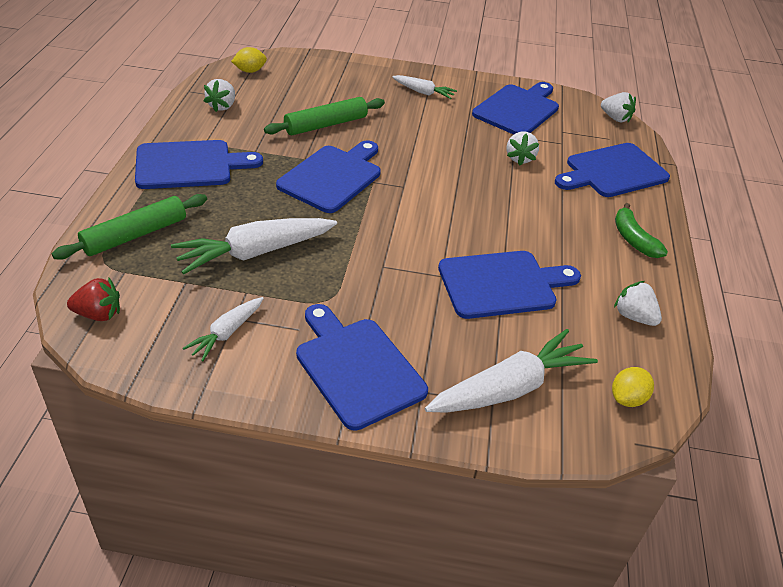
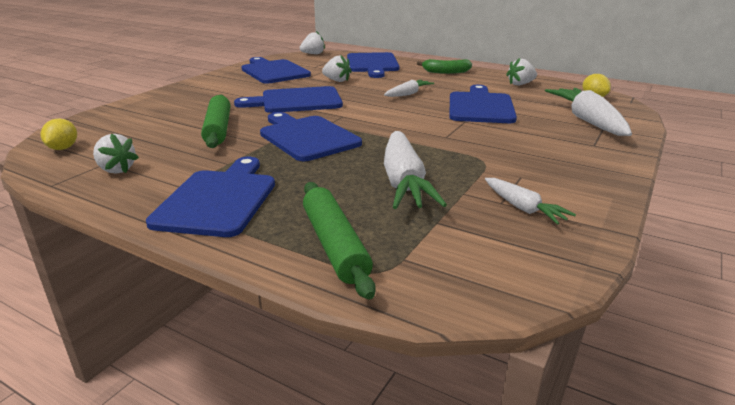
camera: 65 degrees left, 15 degrees down
red strawberry [67,278,120,321] -> none
blue cutting board [296,304,428,431] -> blue cutting board moved to [234,86,343,113]
white carrot [392,75,457,99] -> white carrot moved to [384,80,434,97]

